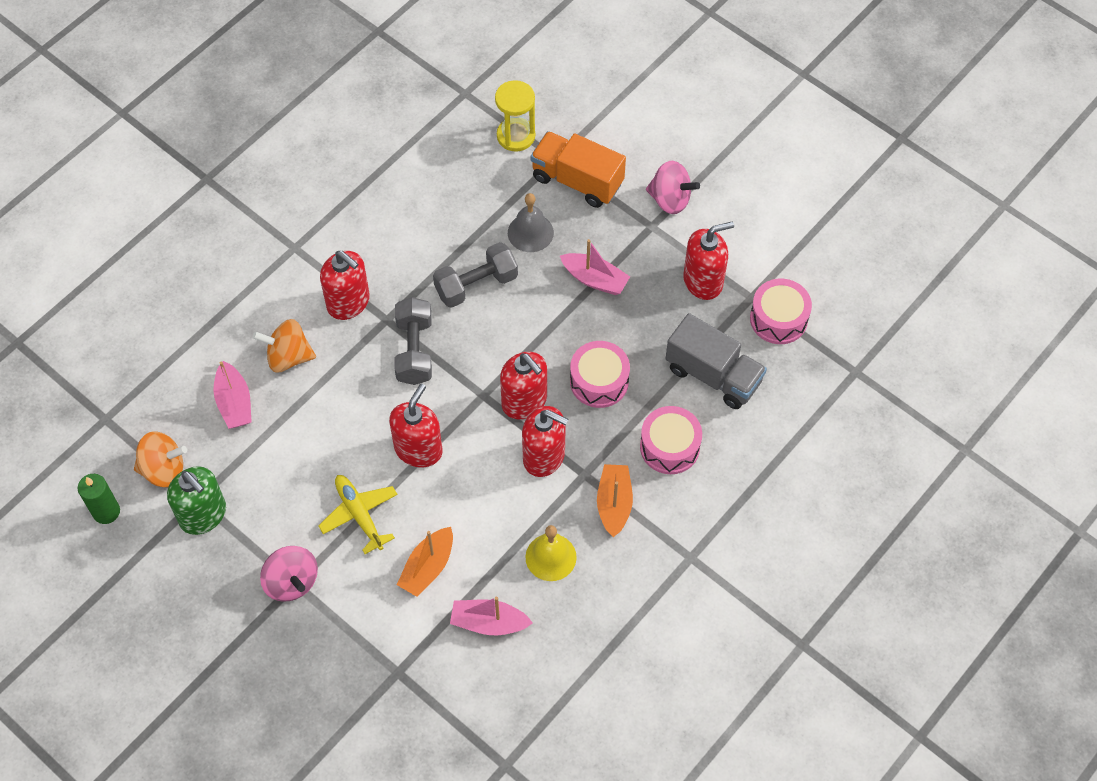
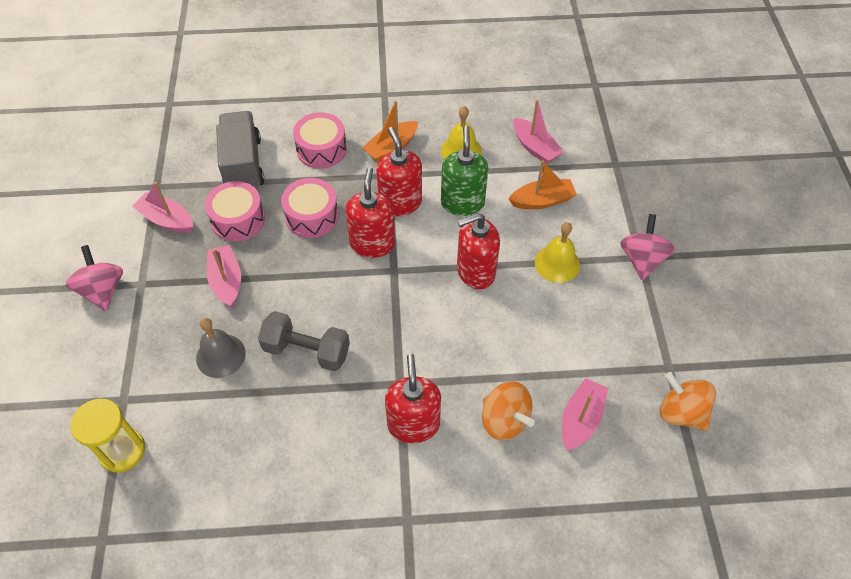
camera: 135 degrees left, 5 degrees down
green candle [78,474,120,524] -> none
green soap dispenser [167,466,226,535] -> green soap dispenser moved to [441,126,488,216]
yellow plane [318,475,398,554] -> yellow bell [535,222,580,283]
grey dumbbell [395,297,432,385] -> none
orange truck [531,131,626,208] -> none
red soap dispenser [683,221,734,300] -> pink boat [132,182,193,233]
pink drum [750,279,812,344] -> pink drum moved to [205,181,265,242]

